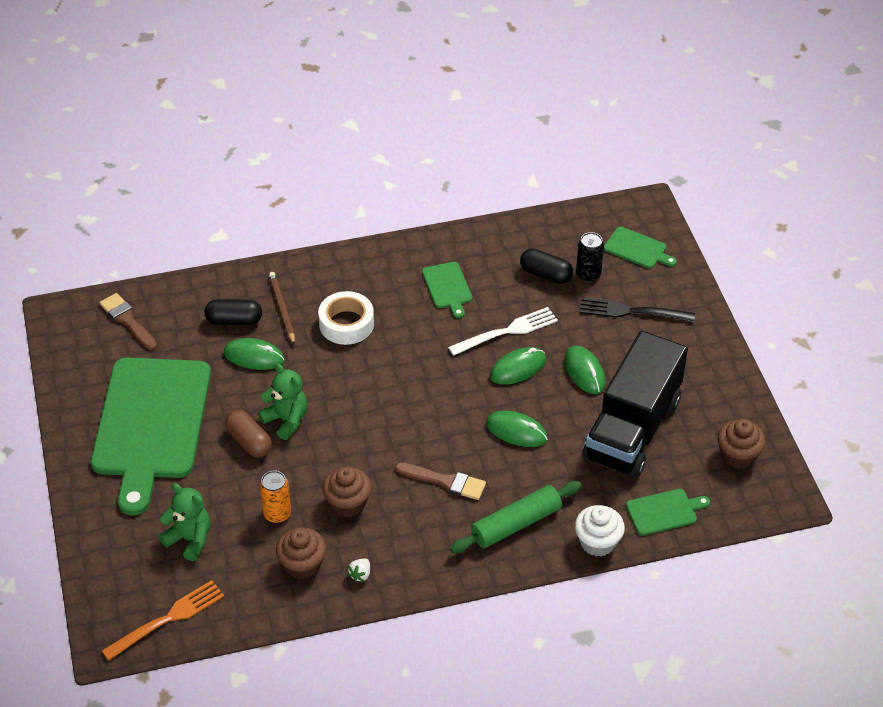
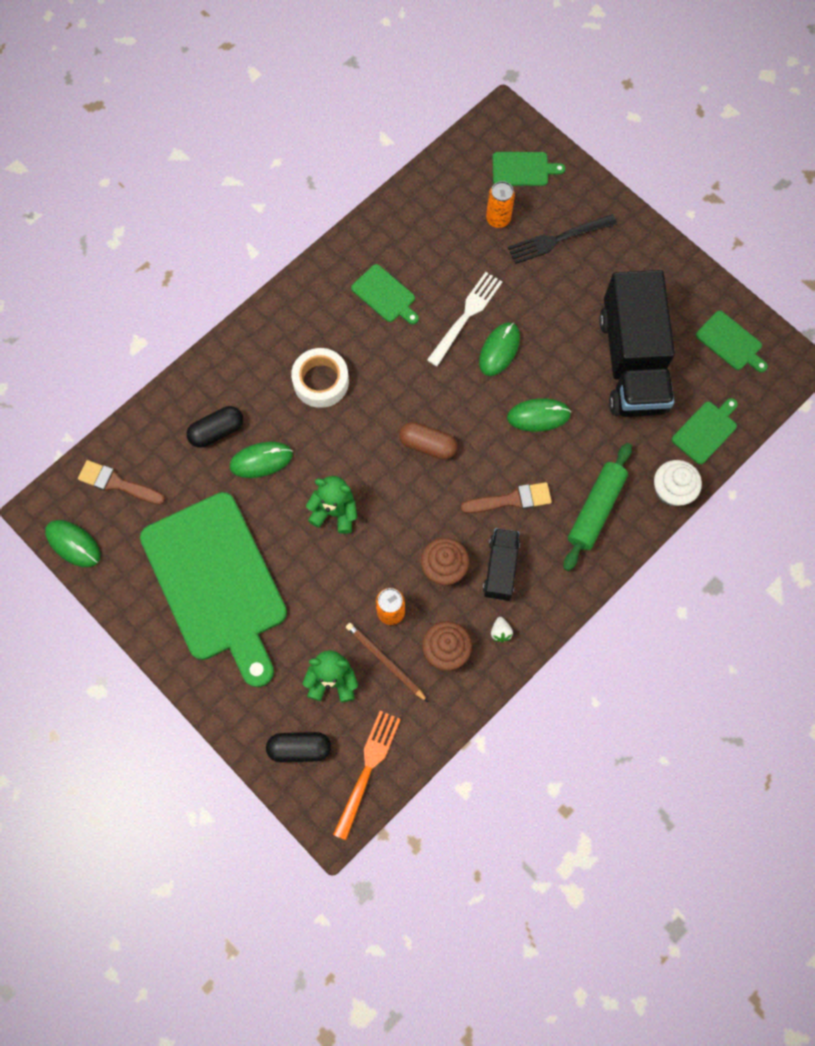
camera: 30 degrees left, 25 degrees up
brown capsule [225,410,272,457] -> brown capsule moved to [399,422,457,460]
brown pencil [269,272,295,345] -> brown pencil moved to [346,623,428,702]
black capsule [520,248,573,284] -> black capsule moved to [266,732,331,762]
green mouse [564,346,606,394] -> green mouse moved to [45,520,100,567]
black can [576,232,604,282] -> orange can [486,181,515,228]
brown cupcake [717,419,766,469] -> green cutting board [696,311,768,373]
none -> black truck [483,528,520,601]

